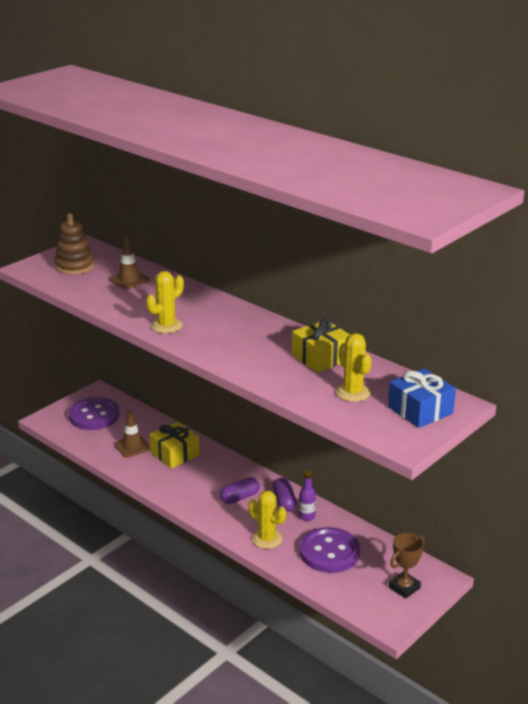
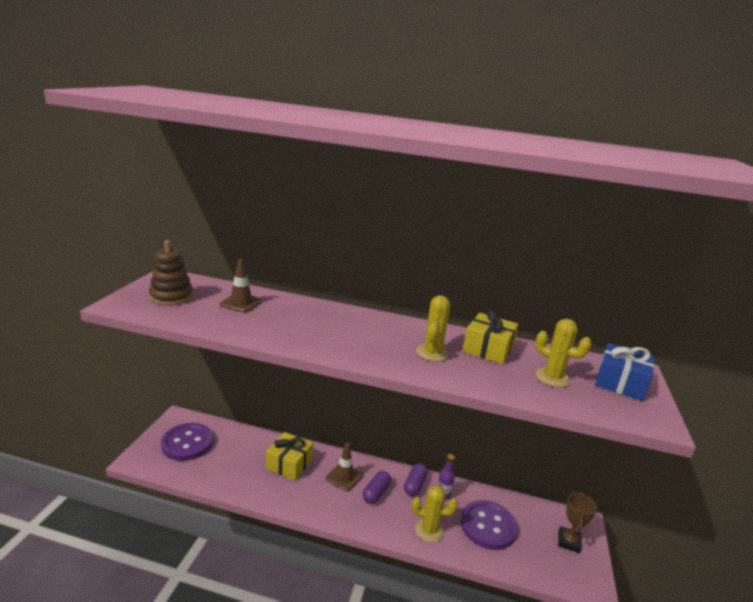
camera: 30 degrees left, 5 degrees down
brown traffic cone [114,410,150,458] -> brown traffic cone moved to [326,443,363,492]
yellow cactus [146,271,184,333] -> yellow cactus moved to [416,295,450,362]
purple capsule [273,478,296,512] -> purple capsule turned 60 degrees clockwise [404,463,428,496]

